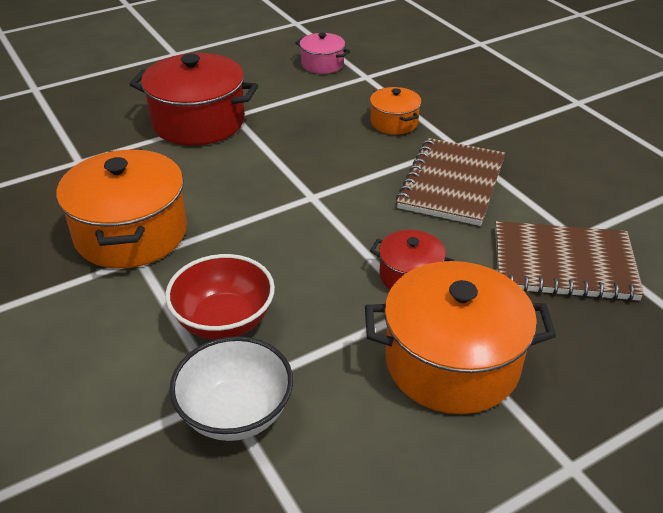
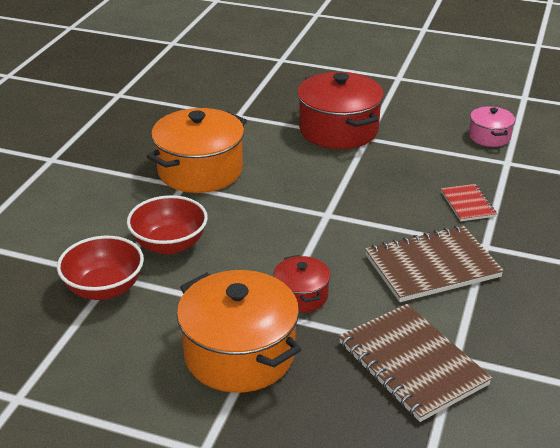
camera: 50 degrees right, 5 degrees down
white bowl [169,336,293,441] -> red bowl [57,236,144,300]
orange pot [370,87,422,135] -> red notebook [441,184,497,221]

